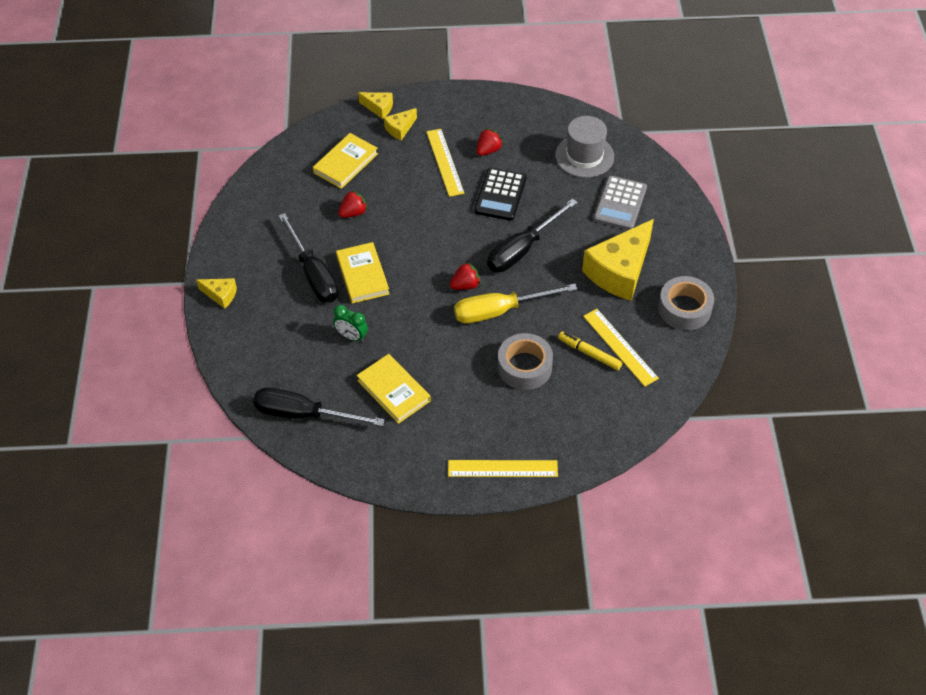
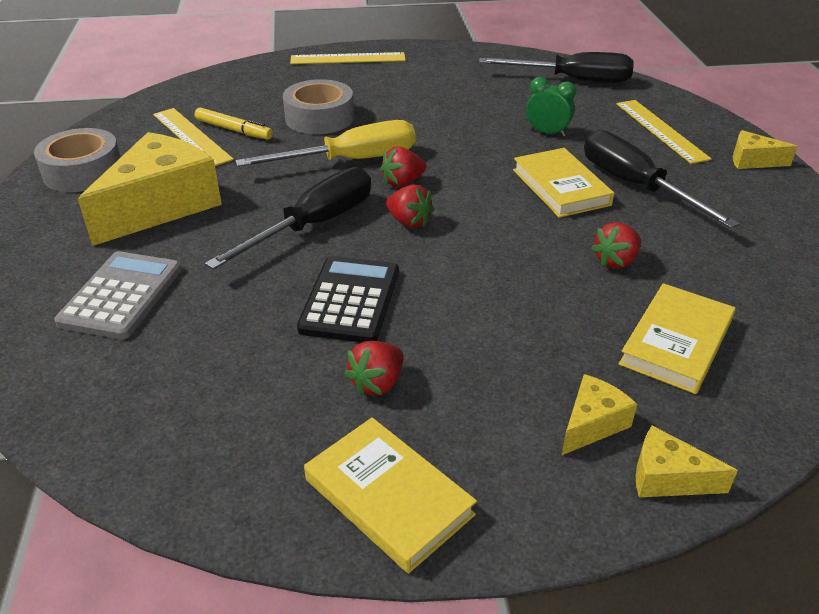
camera: 175 degrees right, 15 degrees down
yellow book [357,354,431,424] -> yellow book moved to [304,417,477,574]
yellow ruler [427,129,464,197] -> yellow ruler moved to [616,100,711,164]
grey hat [555,116,614,178] -> none
none -> red strawberry [386,184,434,228]

